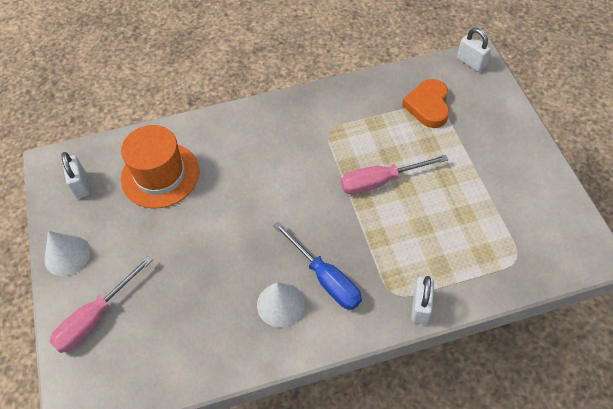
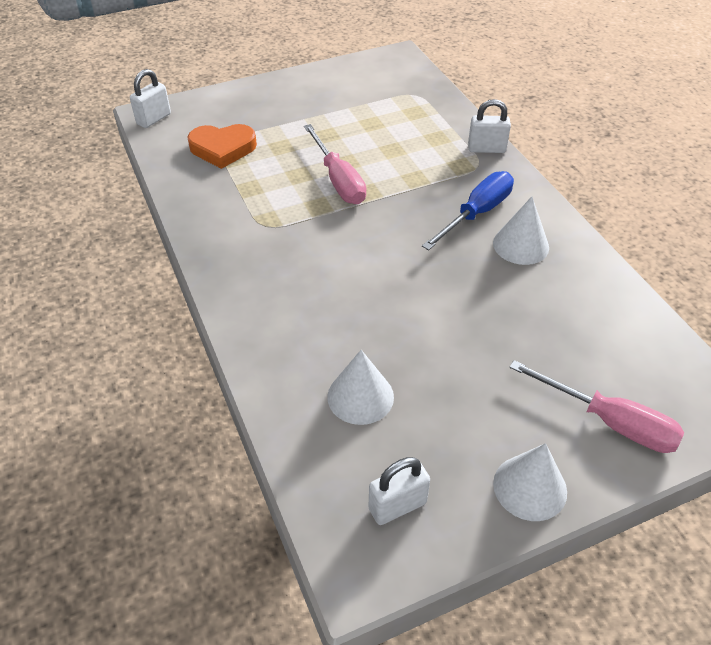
camera: 100 degrees left, 10 degrees down
orange hat [121,125,199,208] -> white cone [327,350,394,425]

